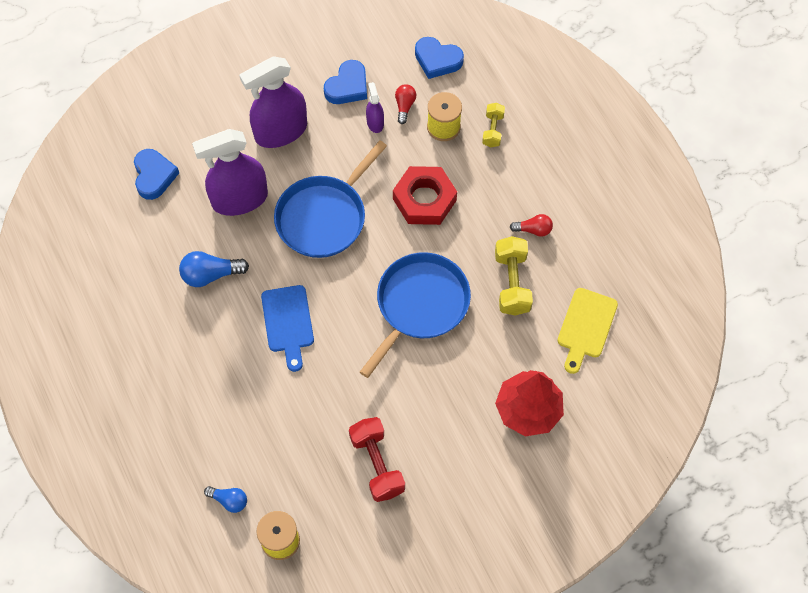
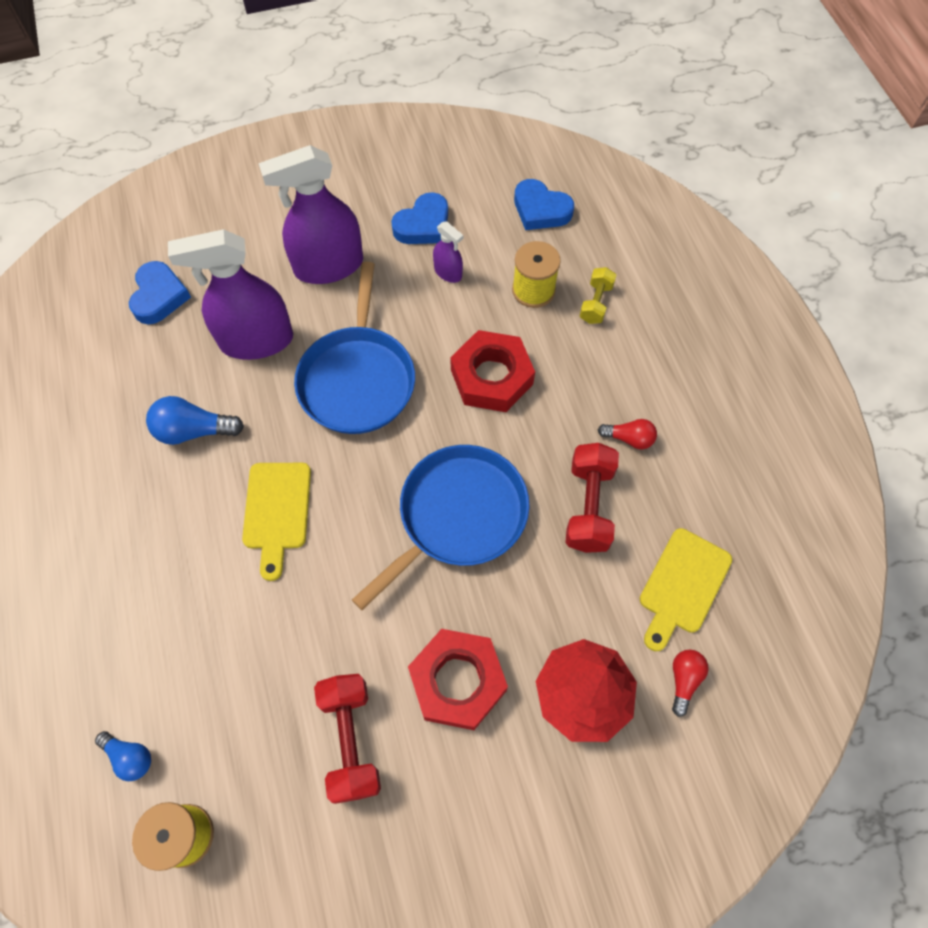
camera: 10 degrees right, 0 degrees up
blue cutting board [261,285,314,372] -> yellow cutting board [242,463,311,581]
blue pan [274,141,387,258] -> blue pan turned 45 degrees counterclockwise [294,262,415,434]
purple spray bottle [366,82,384,133] -> purple spray bottle turned 135 degrees clockwise [433,221,463,283]
red light bulb [395,84,416,124] -> red light bulb moved to [672,650,709,717]
yellow dumbbell [495,236,533,315] -> red dumbbell [565,443,619,553]
none -> red nut [408,629,508,730]

